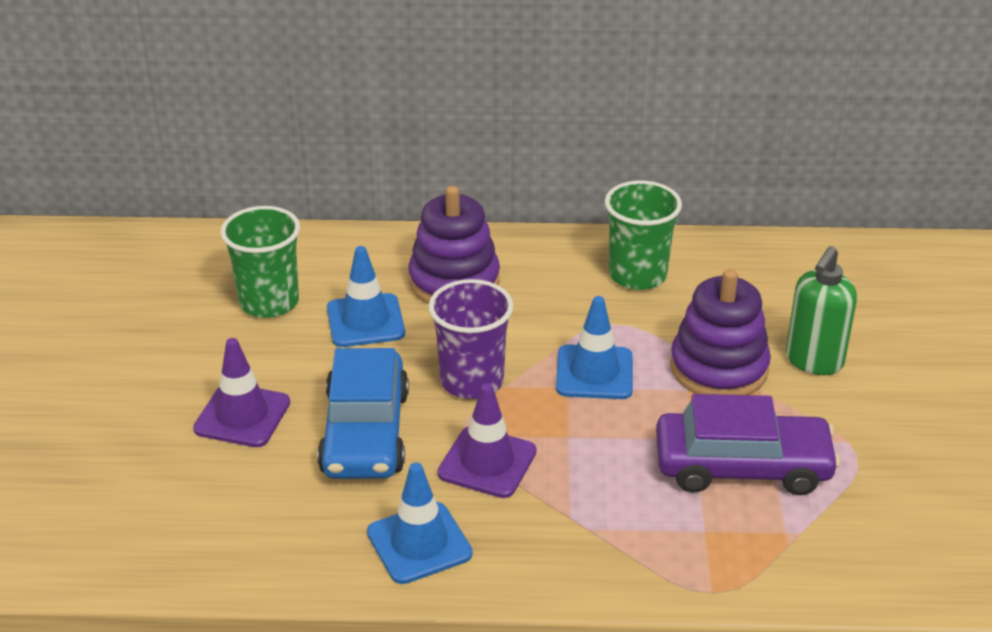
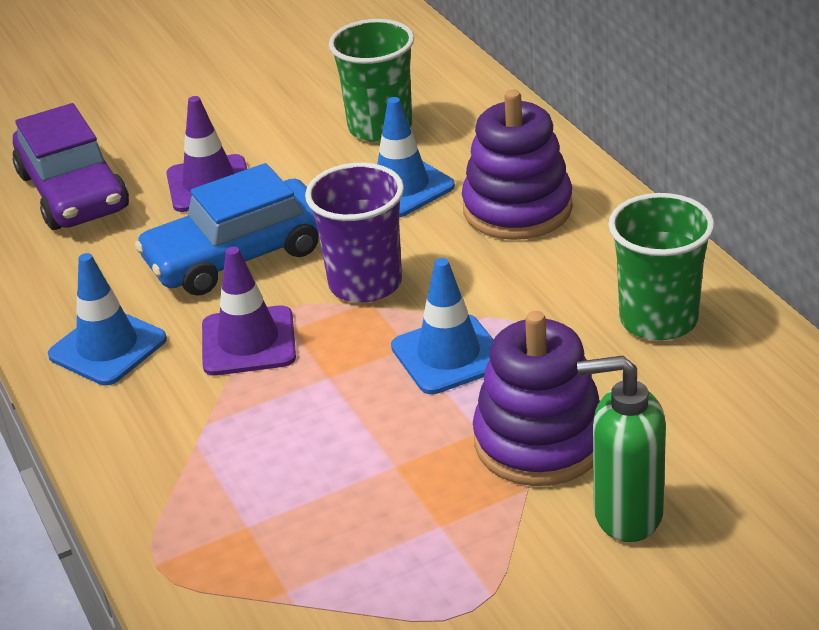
camera: 65 degrees right, 0 degrees up
purple car [656,394,840,495] -> purple car moved to [13,103,129,230]

